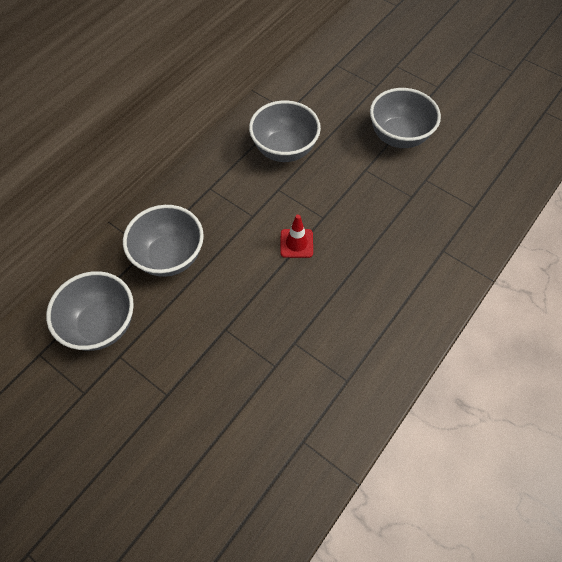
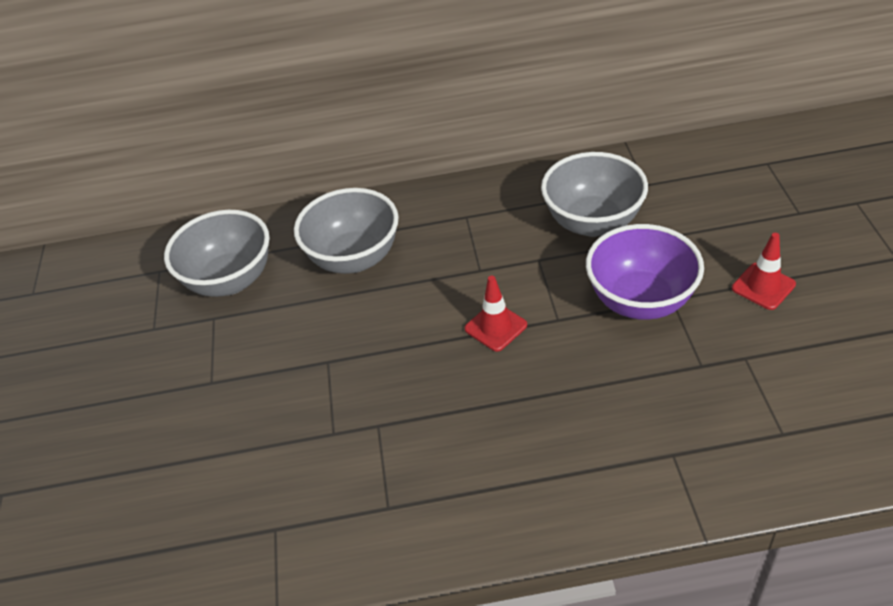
camera: 50 degrees right, 15 degrees down
grey bowl [370,88,441,148] -> red traffic cone [732,233,796,310]
none -> purple bowl [586,224,704,320]

